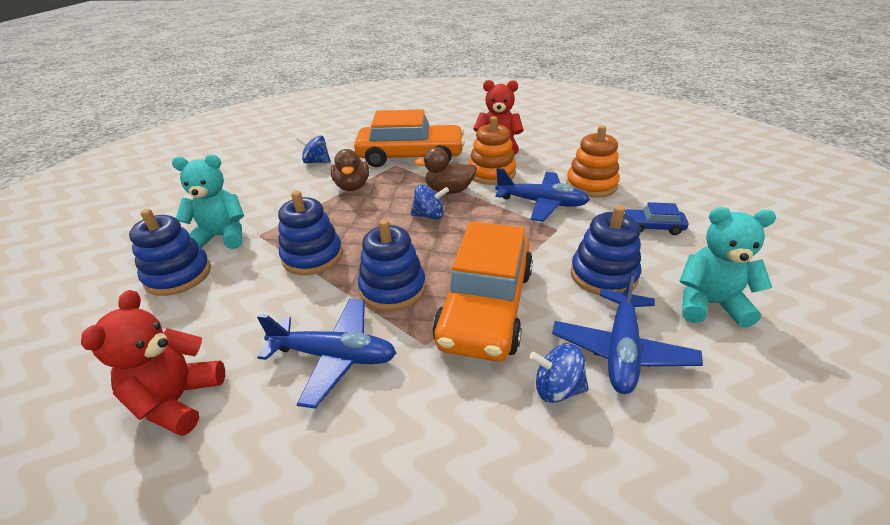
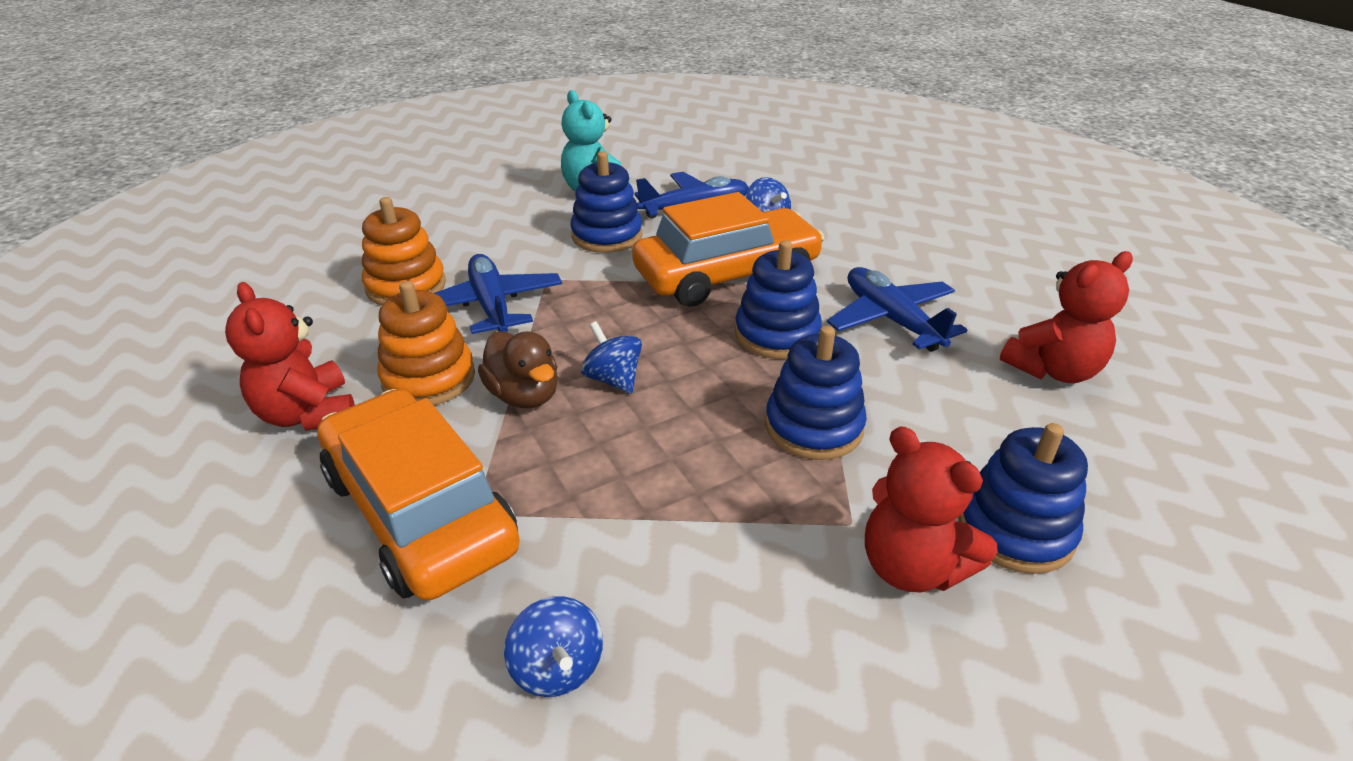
camera: 130 degrees left, 0 degrees up
turquoise teddy bear [172,154,244,249] -> red teddy bear [865,426,998,592]
brown duck [331,149,369,191] -> none
blue car [624,202,689,235] -> none

